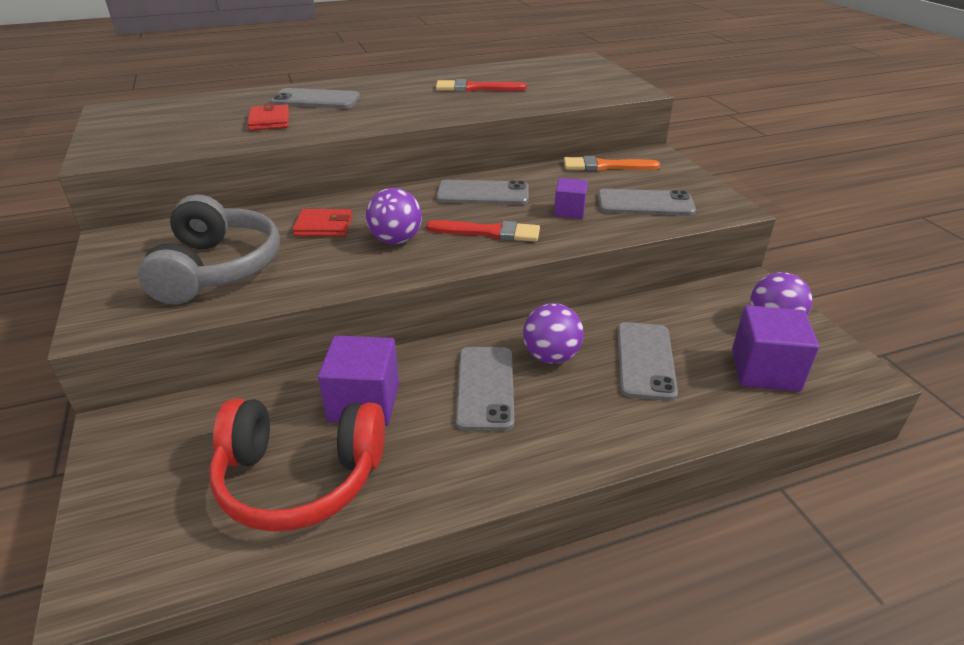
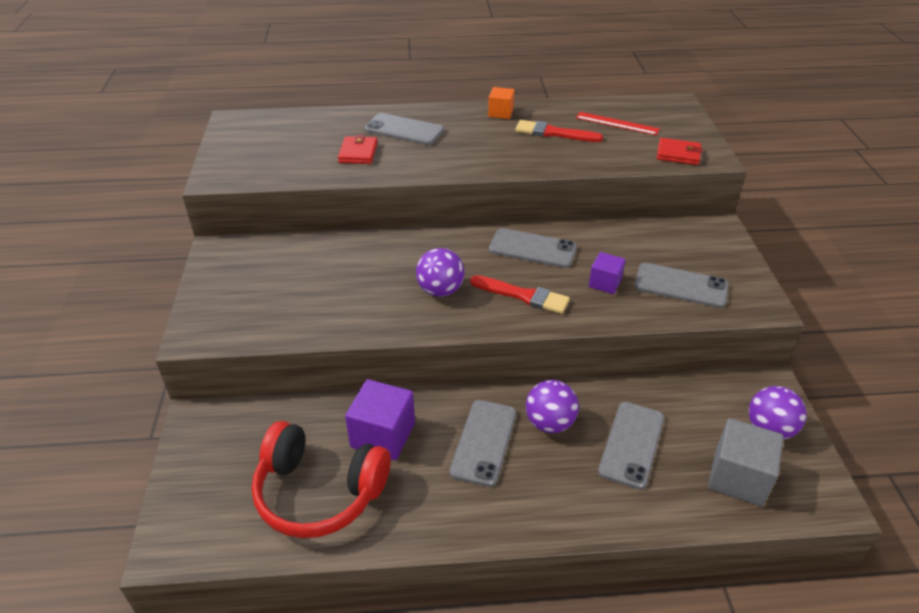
camera: 15 degrees right, 5 degrees up
grey headphones [138,195,280,304] -> none
red wallet [293,209,352,236] -> red wallet moved to [657,138,703,165]
orange brush [564,156,660,171] -> none
purple cube [732,305,819,392] -> grey cube [708,418,784,506]
none -> orange cube [488,87,515,119]
none -> red ruler [576,112,660,135]

